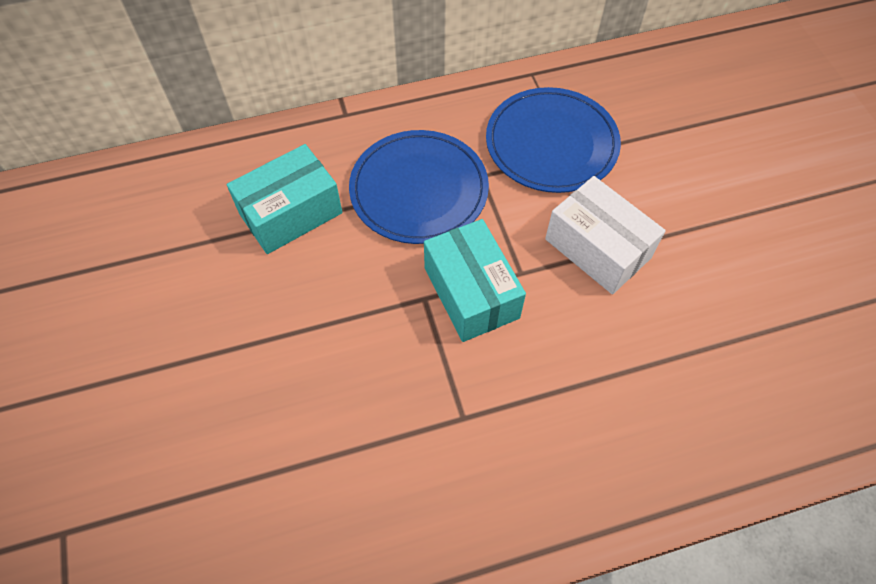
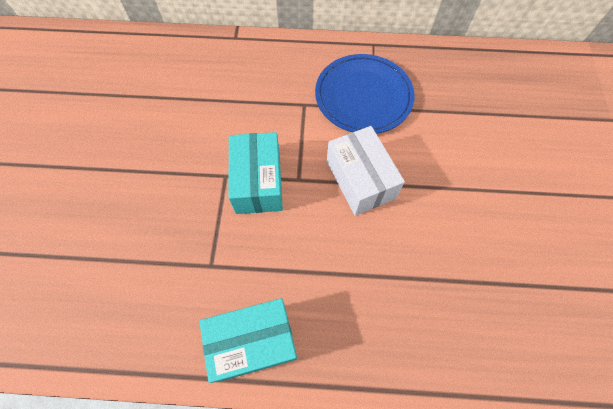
camera: 20 degrees right, 5 degrees up
turquoise box [227,144,342,254] -> turquoise box moved to [199,298,297,383]
blue plate [349,130,489,244] -> none

